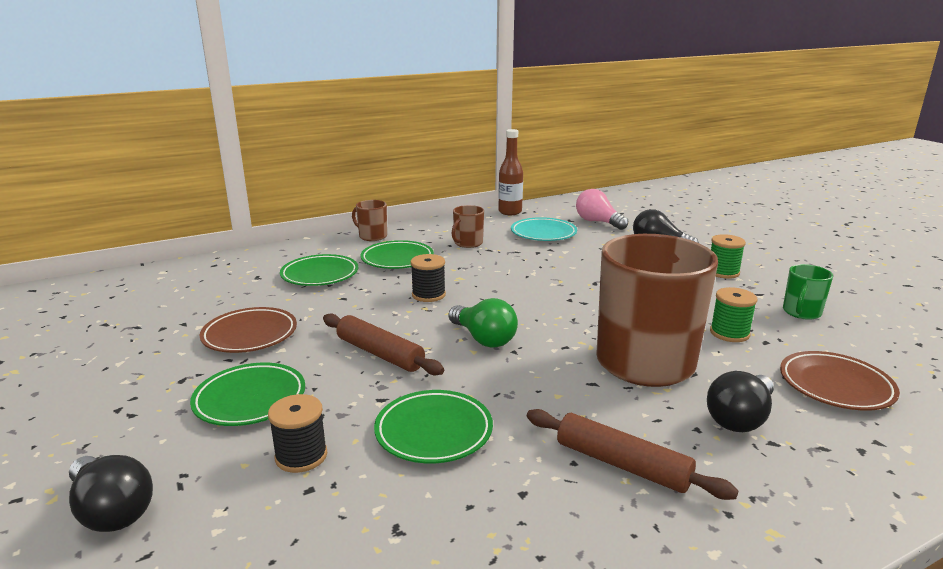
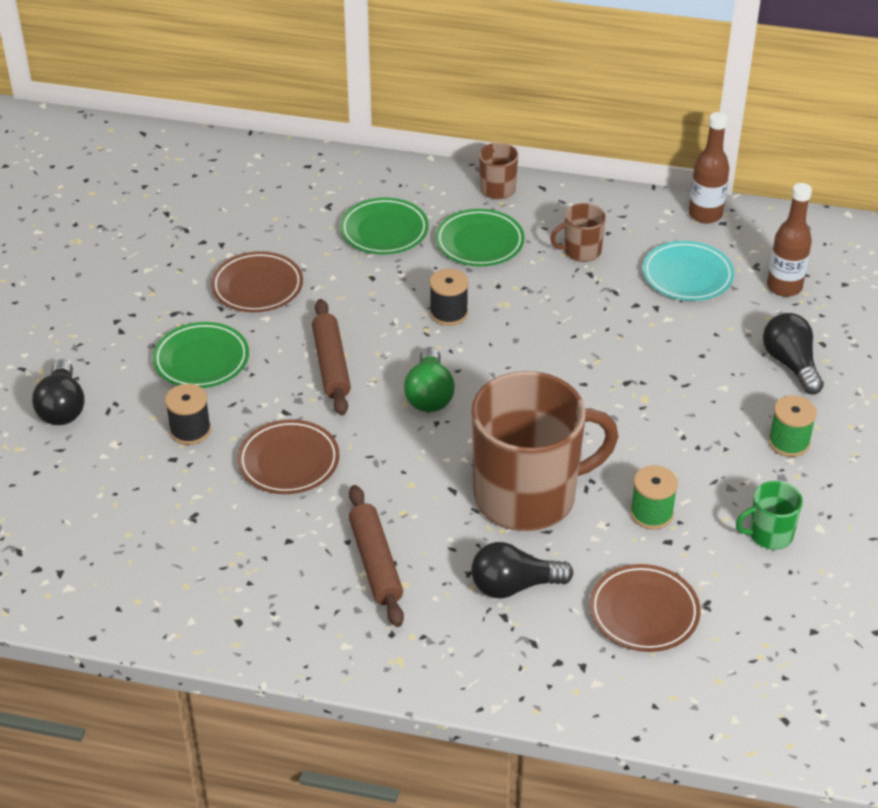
camera: 40 degrees right, 20 degrees up
green plate [374,390,493,463] -> brown plate [237,419,339,494]
pink light bulb [576,189,628,230] -> brown bottle [767,183,812,297]

